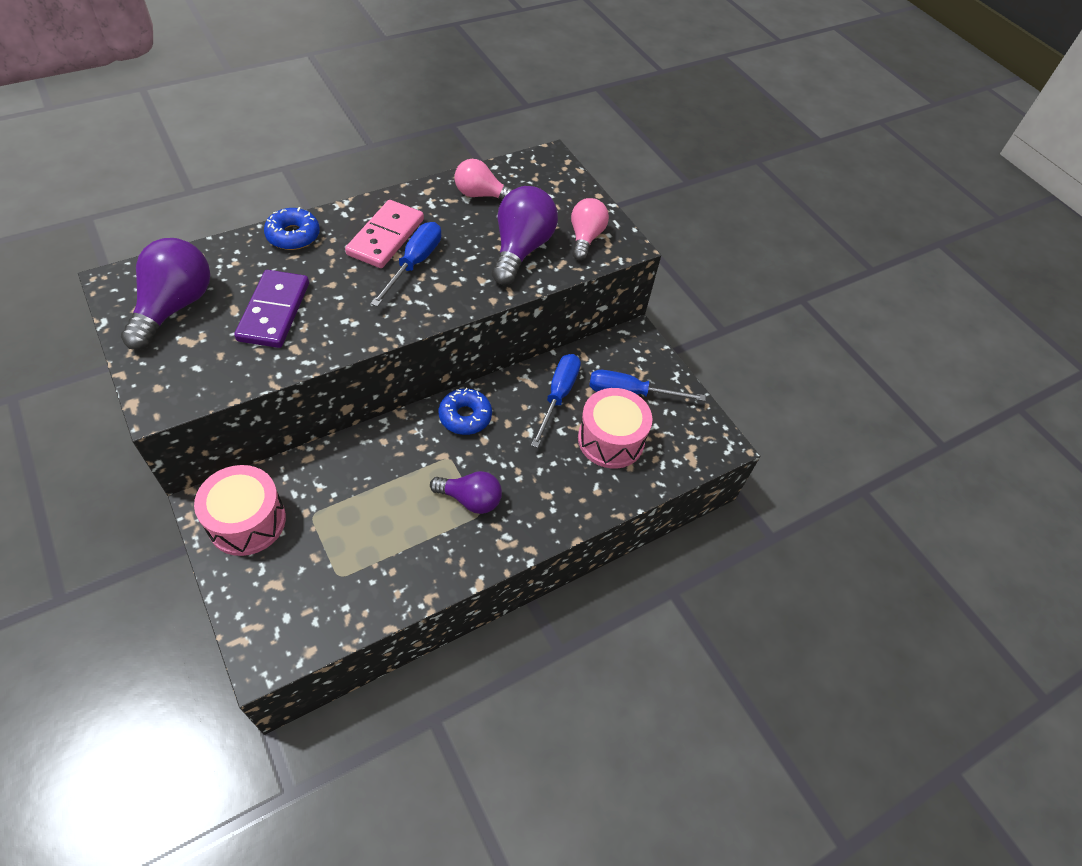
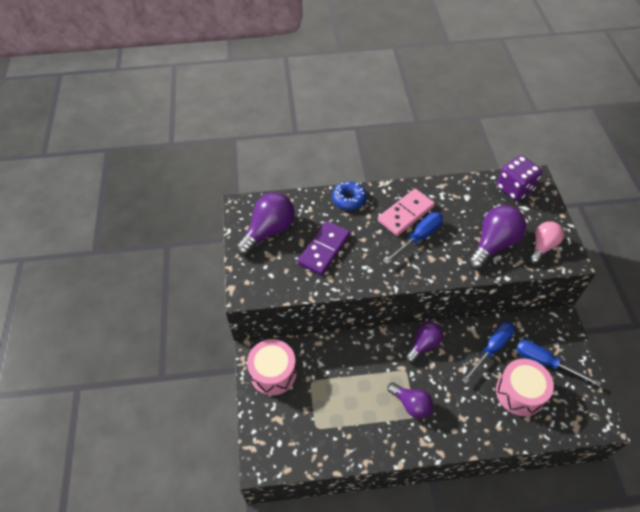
camera: 30 degrees right, 0 degrees up
blue donut [439,388,492,435] -> purple light bulb [406,322,443,363]
pink light bulb [455,159,513,200] -> none
none -> purple dice [497,155,542,201]

